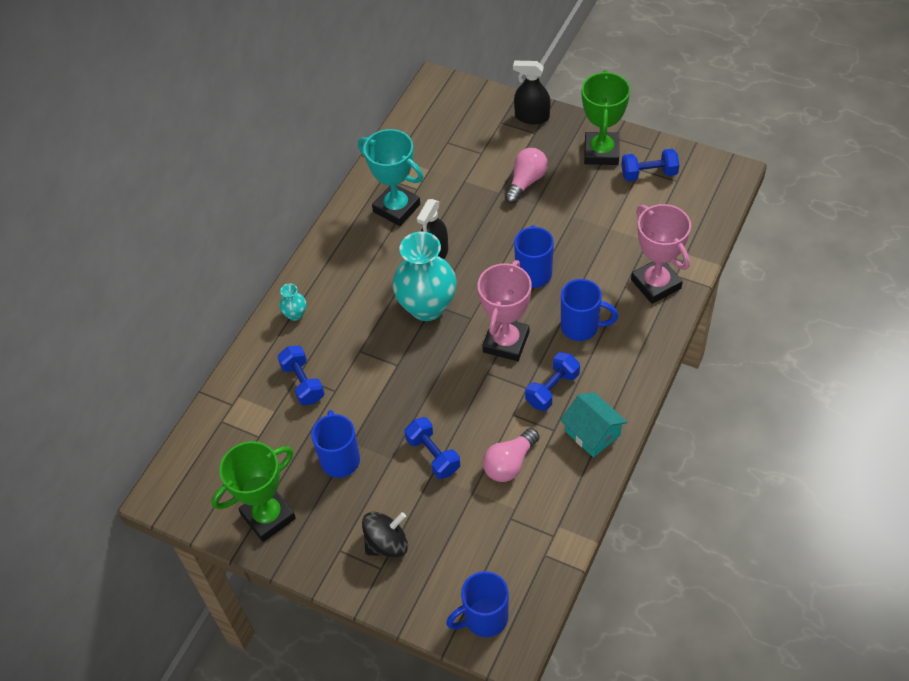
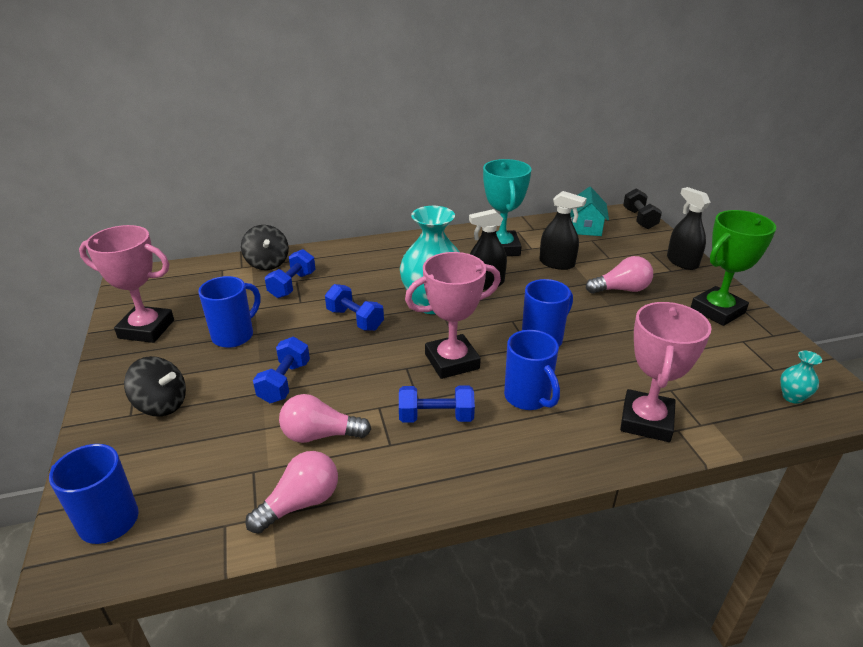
camera: 45 degrees right, 20 degrees down
green trophy [212,441,296,542] -> pink trophy [79,225,174,343]
turquoise vase [279,283,306,321] -> turquoise vase moved to [780,351,822,404]
turquoise house [560,393,627,457] -> turquoise house moved to [570,187,609,236]
blue dumbbell [621,149,679,181] -> blue dumbbell moved to [325,284,384,331]
none -> black spinning top [241,225,289,270]
none -> pink light bulb [245,451,338,534]
none -> black spray bottle [539,191,587,270]
none -> black dumbbell [623,188,662,229]

